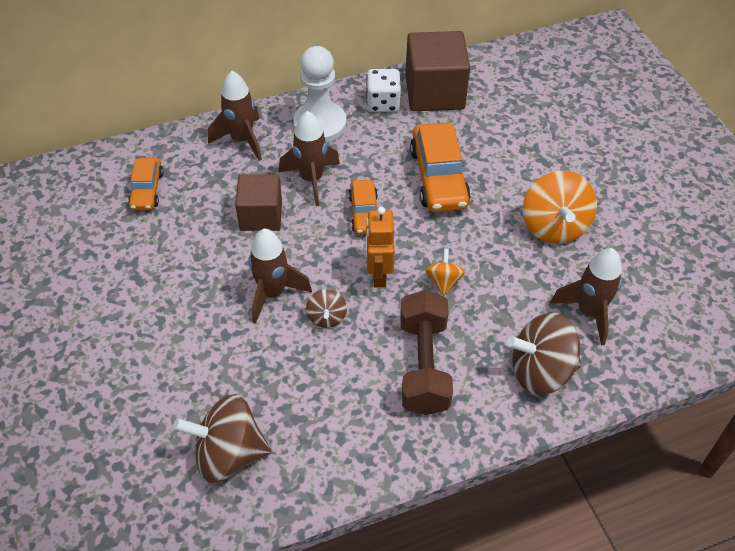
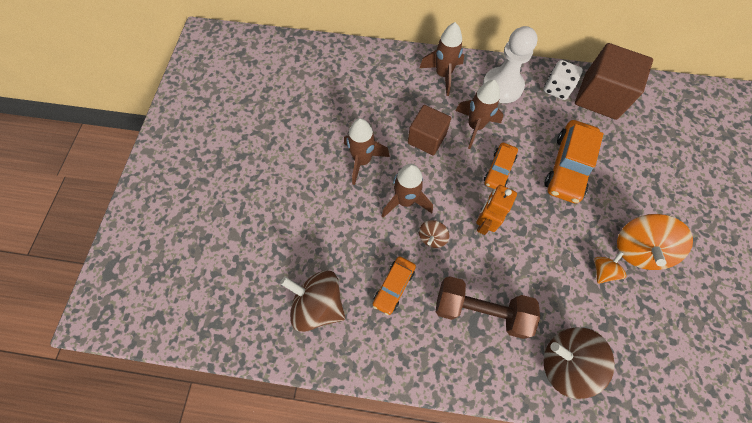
camera: 30 degrees right, 15 degrees up
orange car [128,158,163,210] -> orange car moved to [373,256,416,315]
brown dumbbell [400,290,453,415] -> brown dumbbell turned 75 degrees clockwise [436,276,540,339]
orange spinning top [425,248,465,296] -> orange spinning top moved to [594,251,627,284]
brown rocket [550,248,622,346] -> brown rocket moved to [344,118,390,185]

